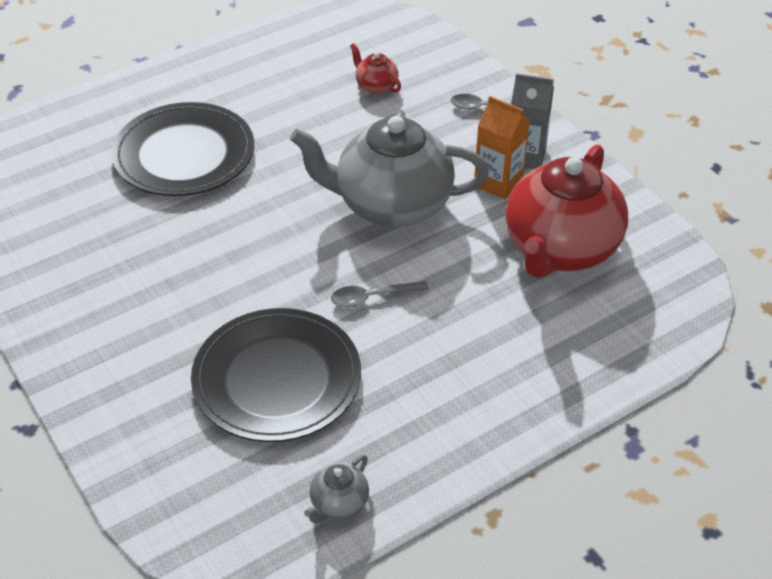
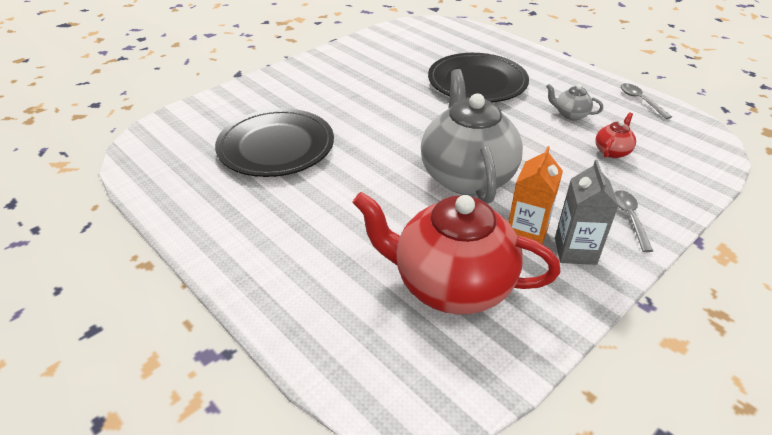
camera: 80 degrees right, 5 degrees down
grey teapot [304,455,369,524] -> grey teapot moved to [546,84,603,120]
grey spoon [331,281,429,307] -> grey spoon moved to [621,83,672,119]

